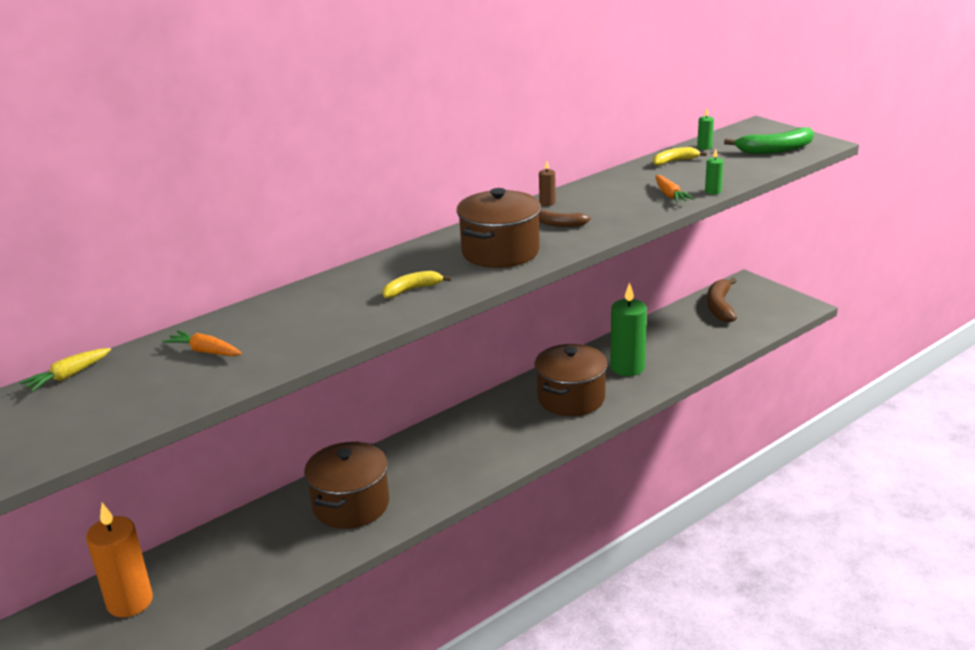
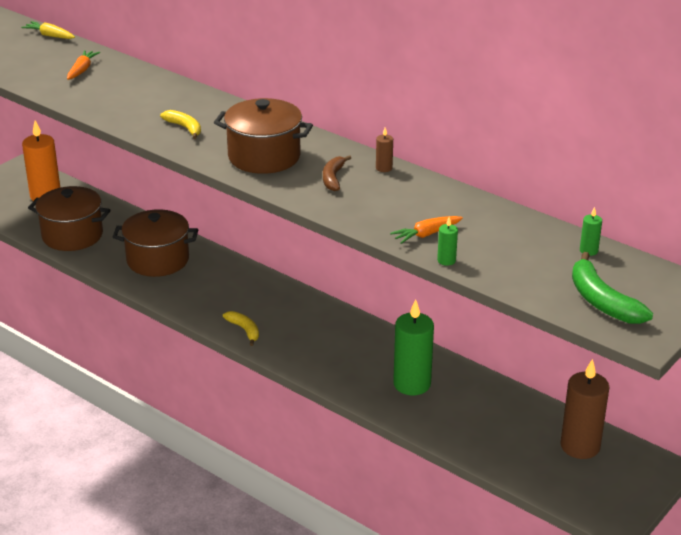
camera: 75 degrees right, 5 degrees up
brown pot [535,344,608,416] -> brown pot moved to [28,186,110,251]
yellow banana [653,147,707,166] -> yellow banana moved to [223,311,259,346]
brown banana [707,278,737,322] -> brown candle [560,359,610,459]

